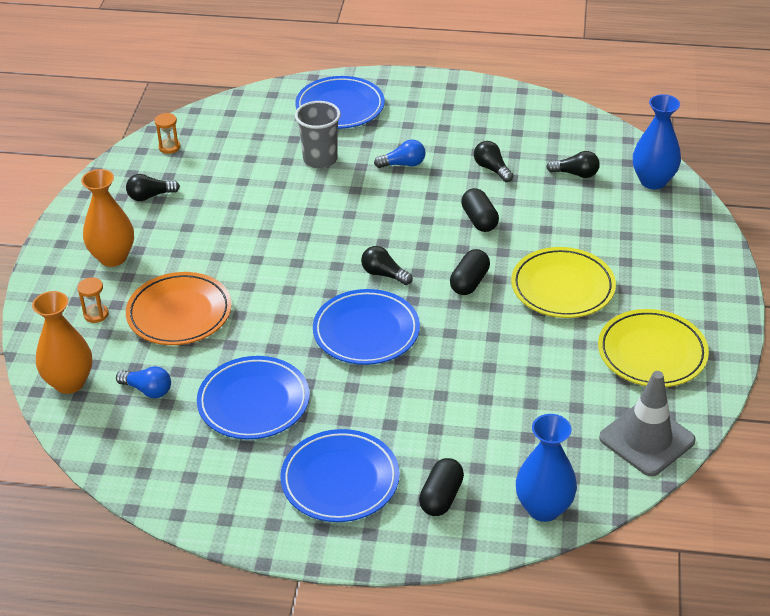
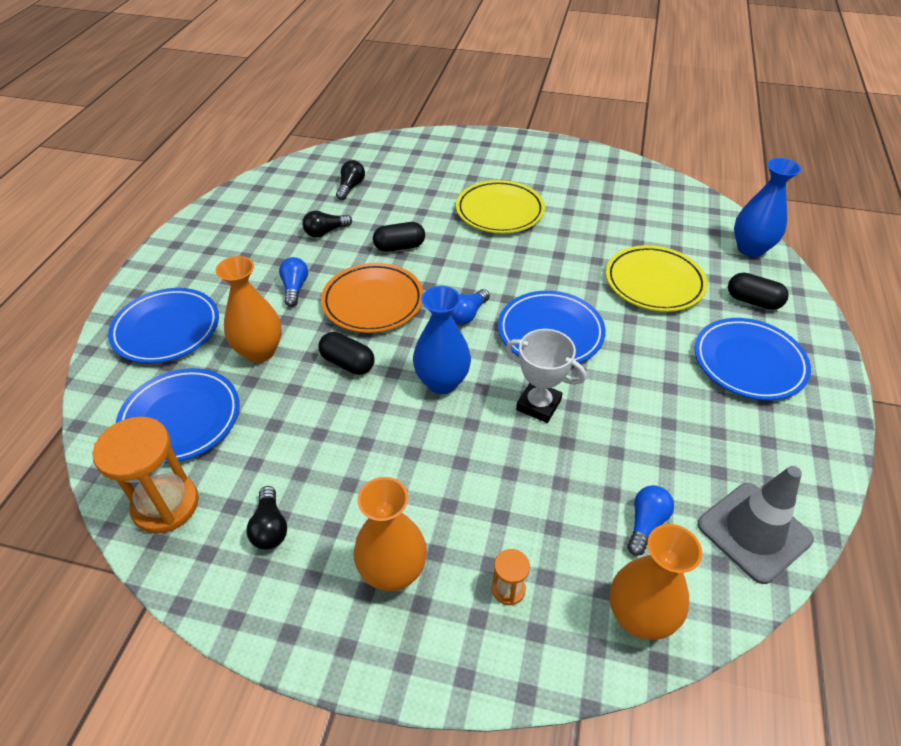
camera: 85 degrees left, 5 degrees up
orange plate [126,272,232,345] -> orange plate moved to [321,263,424,333]
orange hourglass [154,113,180,154] -> orange hourglass [92,417,199,534], size x2.10
blue plate [197,356,310,439] -> blue plate moved to [116,368,240,464]
grey cup [295,101,341,169] -> orange vase [216,256,282,363]
black light bulb [361,246,413,285] -> blue light bulb [451,289,490,324]
black capsule [450,249,490,295] -> black capsule moved to [318,332,375,375]
yellow plate [598,309,709,387] -> yellow plate moved to [606,245,708,312]
grey traffic cone [599,371,696,476] -> grey traffic cone moved to [697,466,814,584]
blue vase [633,94,681,189] -> blue vase moved to [413,286,471,394]
none -> white trophy [506,329,587,423]

